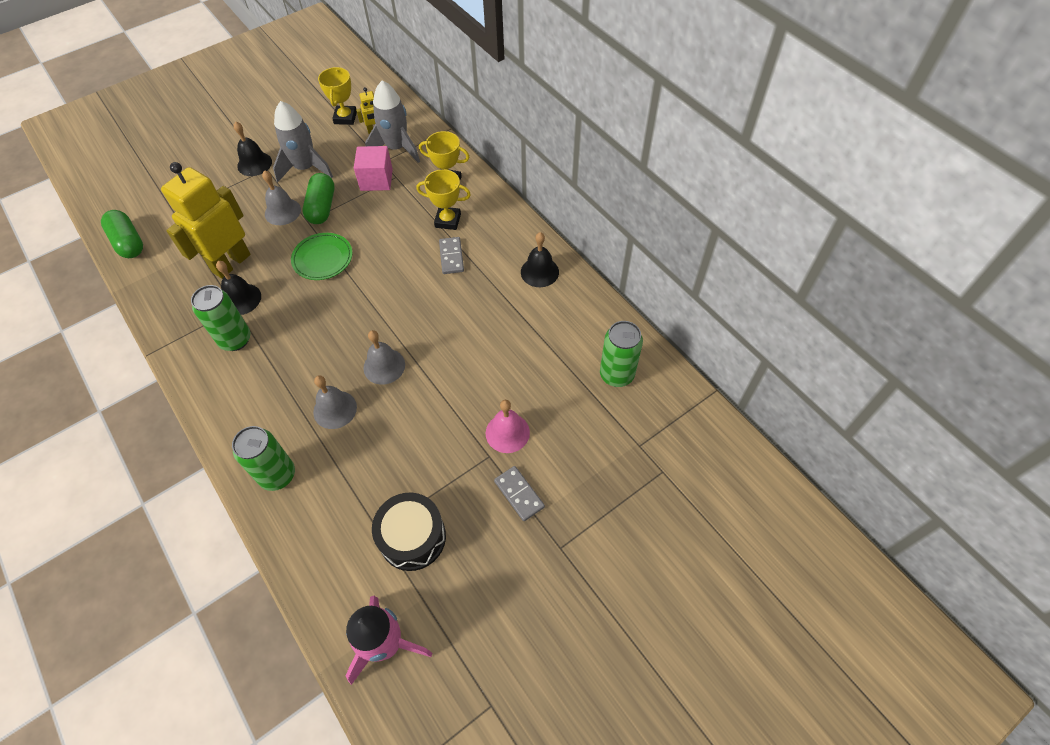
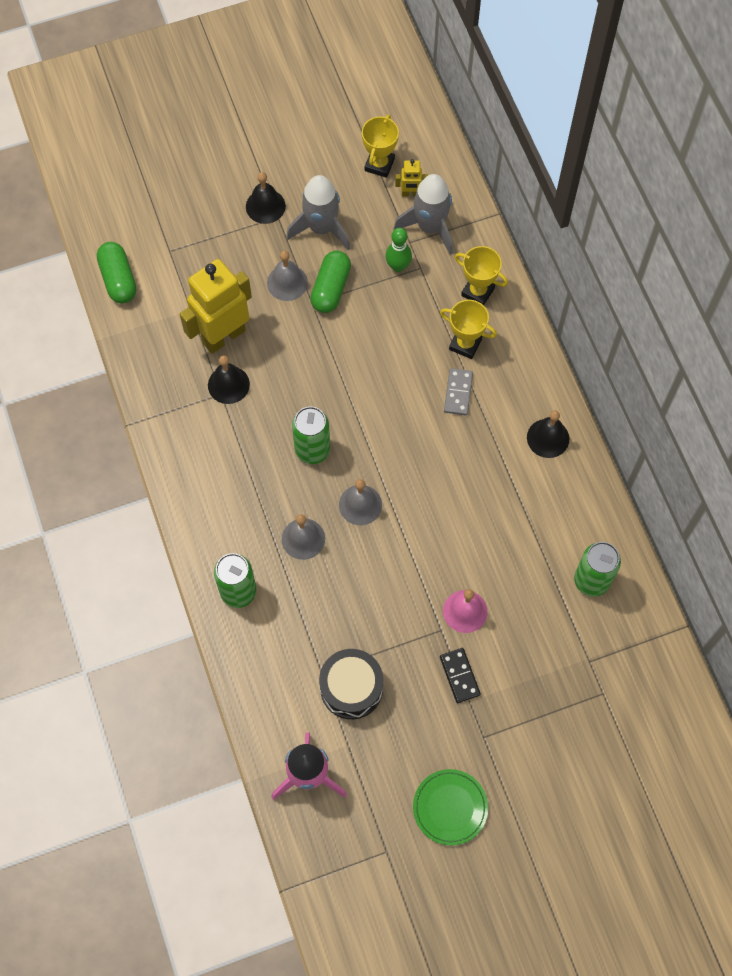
camera: 15 degrees right, 10 degrees up
green can [191,285,250,351] -> green can moved to [292,406,330,464]
green plate [291,233,353,280] -> green plate moved to [413,769,488,846]
pink cube [354,146,393,191] -> green bowling pin [385,228,412,272]
grey domino [494,466,545,521] -> black domino [440,648,481,703]

